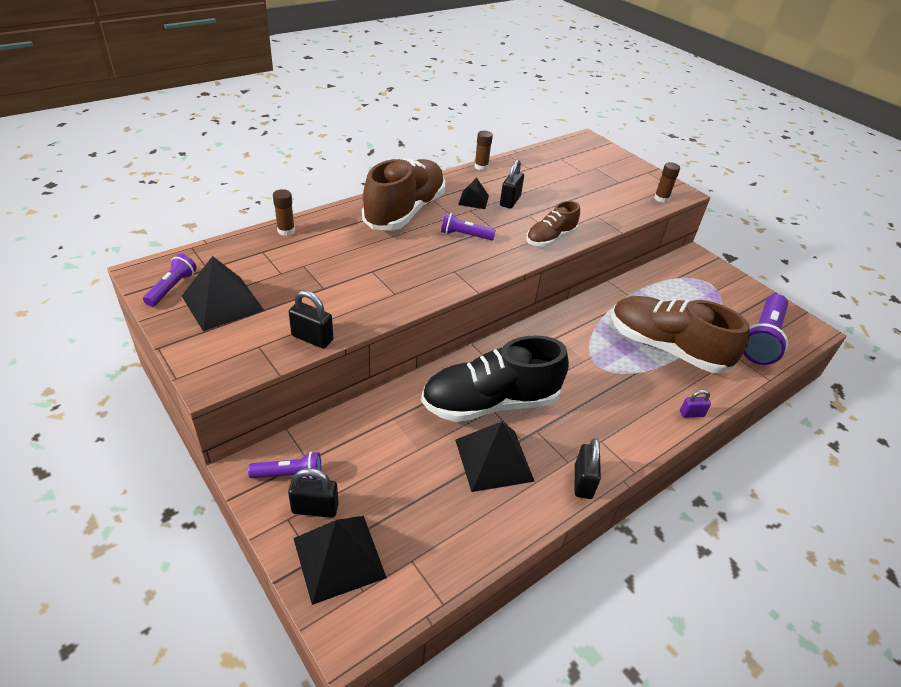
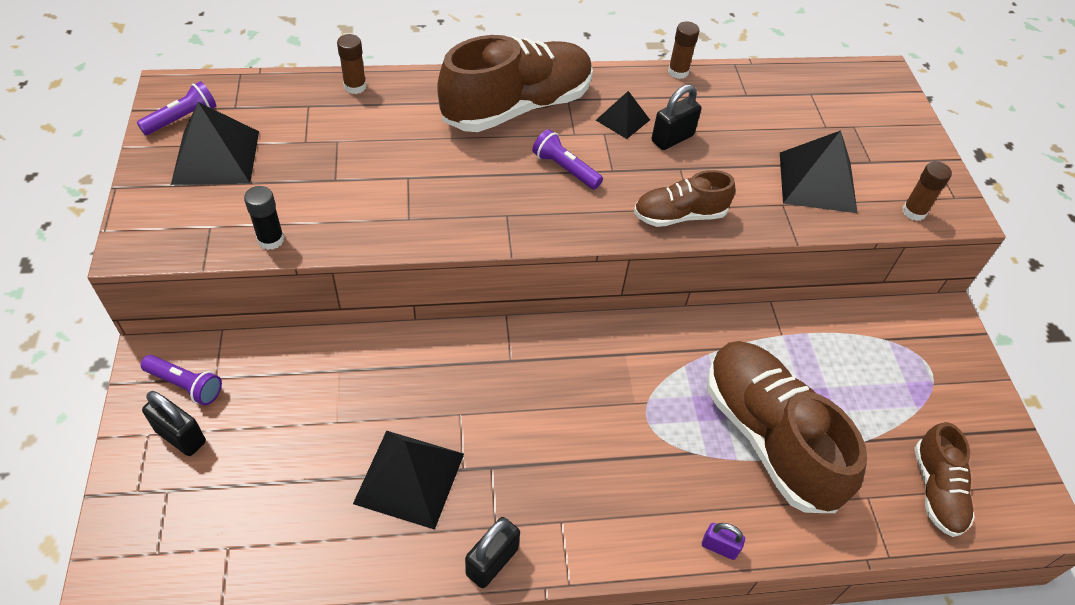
camera: 30 degrees right, 10 degrees up
black padlock [289,290,333,349] -> black glue stick [244,186,284,250]
black pyramid [293,516,387,605] -> black pyramid moved to [780,130,858,213]
black shoe [421,335,569,422] -> none
purple flashlight [743,294,788,365] -> brown shoe [914,422,975,537]

